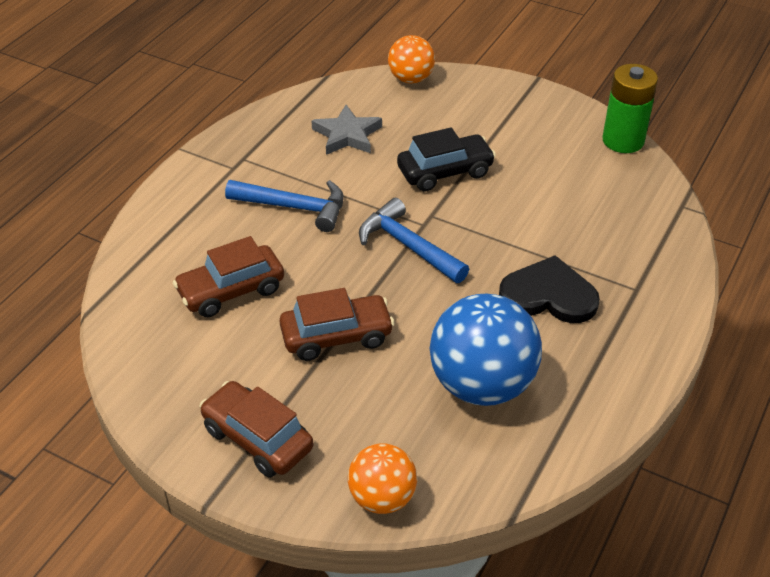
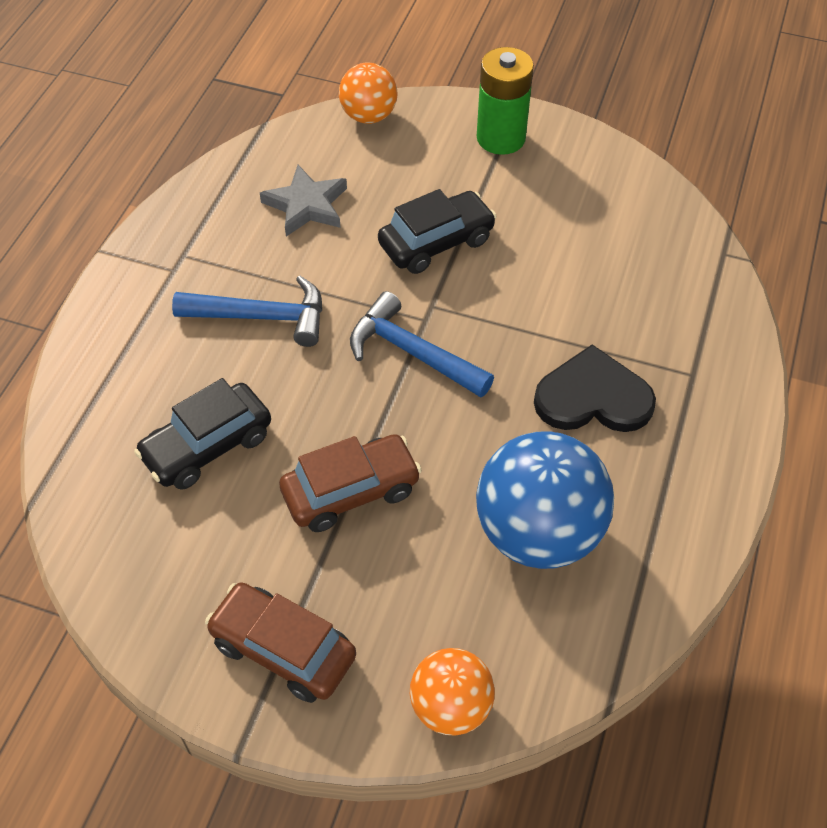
camera: 10 degrees left, 10 degrees up
brown car [173,236,284,317] -> black car [134,378,271,490]
green battery [603,64,658,153] -> green battery moved to [477,47,534,155]

